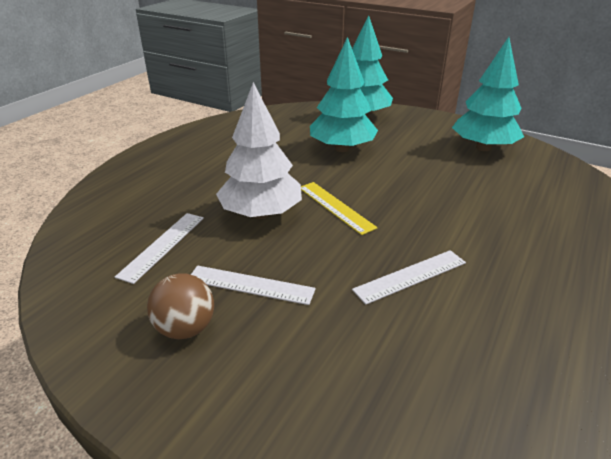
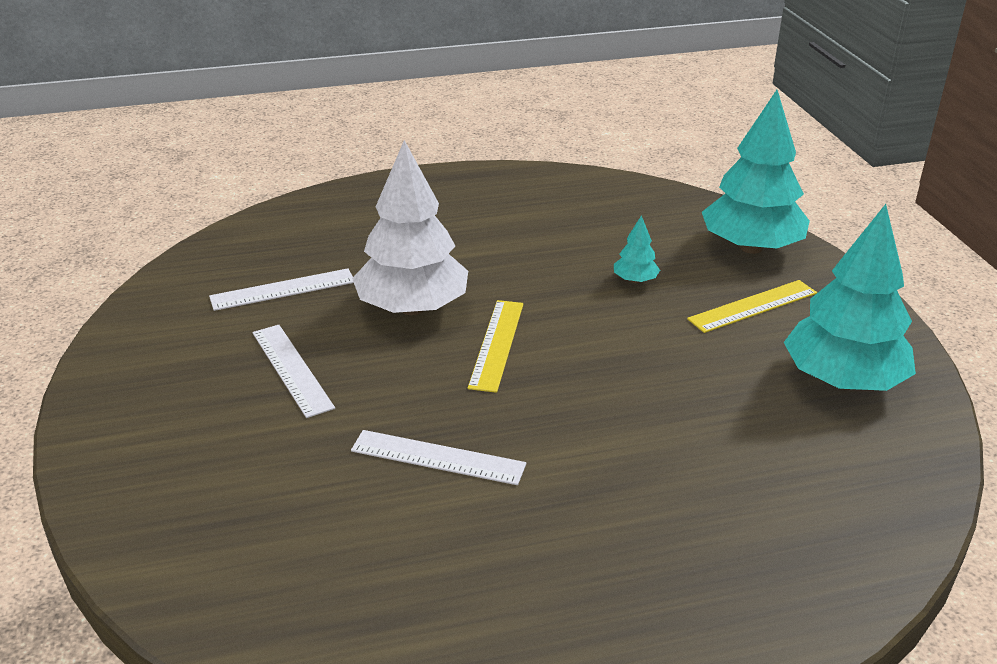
camera: 45 degrees right, 0 degrees up
brown ball [147,273,214,339] -> none
turquoise tree [310,37,378,152] -> turquoise tree [614,215,660,283], size x0.42
none -> yellow ruler [687,280,817,333]

